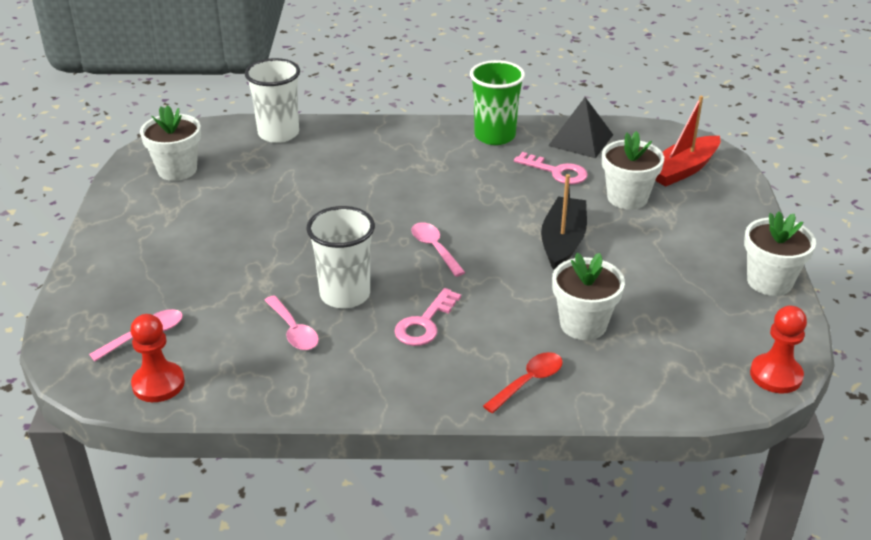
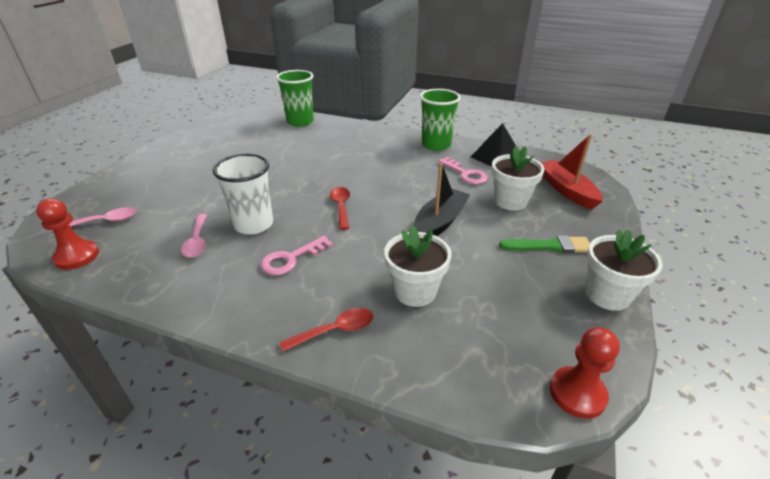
camera: 20 degrees right, 0 degrees up
white flower pot [140,105,201,181] -> none
white cup [245,58,300,143] -> green cup [276,70,314,127]
pink spoon [411,222,466,277] -> red spoon [330,187,350,230]
red boat [655,96,720,186] -> red boat turned 90 degrees clockwise [540,134,603,210]
none -> green brush [499,235,590,253]

